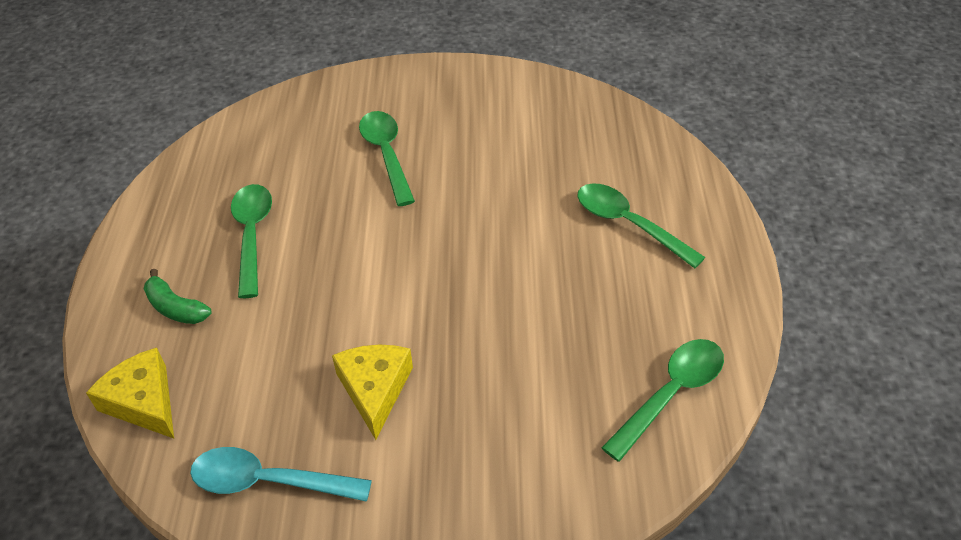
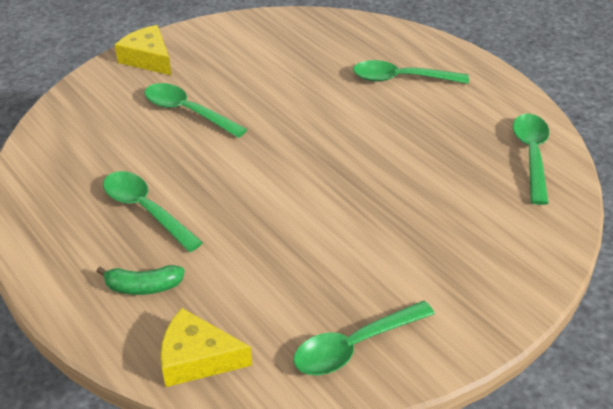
camera: 40 degrees left, 5 degrees down
turquoise spoon [190,447,372,502] -> green spoon [293,301,435,375]
yellow cheese [332,345,413,440] -> yellow cheese moved to [115,25,172,76]

